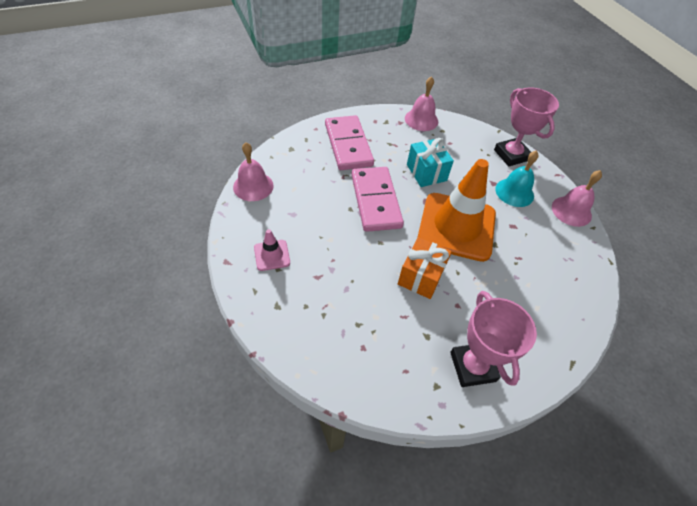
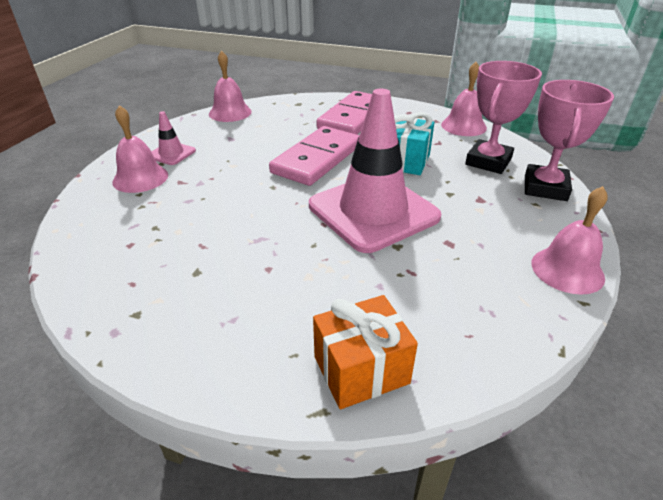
camera: 45 degrees right, 15 degrees down
orange gift [398,237,452,299] -> orange gift moved to [313,295,418,409]
orange traffic cone [417,159,496,262] -> pink traffic cone [309,89,441,253]
pink trophy [450,291,537,387] -> pink trophy moved to [465,61,542,174]
turquoise bell [495,150,539,207] -> none
none -> pink bell [112,105,168,193]

